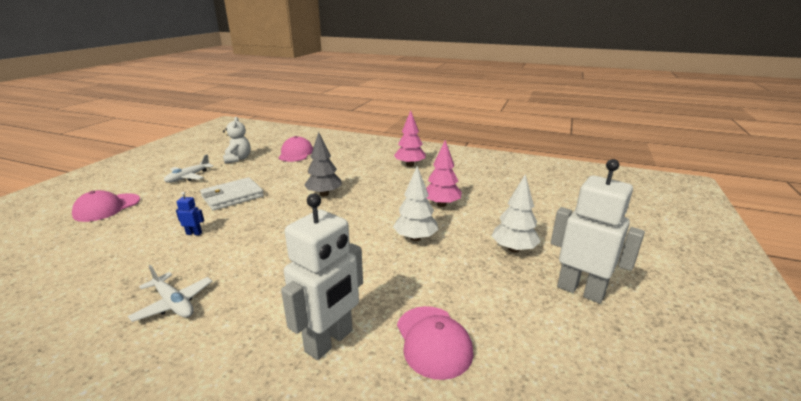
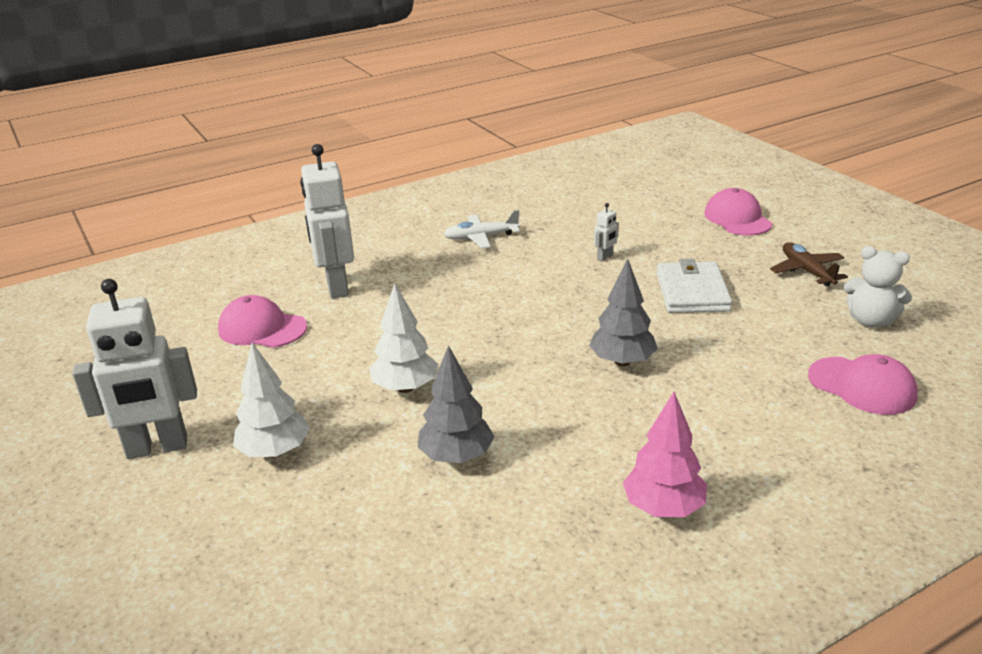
camera: 130 degrees right, 5 degrees up
white plane [164,154,213,183] -> brown plane [770,242,848,286]
blue robot [176,192,204,235] -> white robot [594,203,619,261]
pink tree [426,140,462,207] -> grey tree [418,345,494,463]

